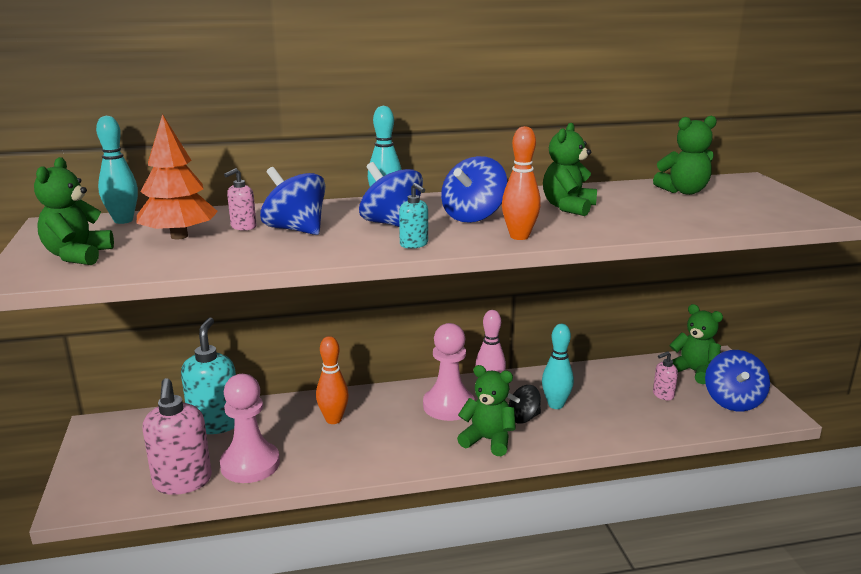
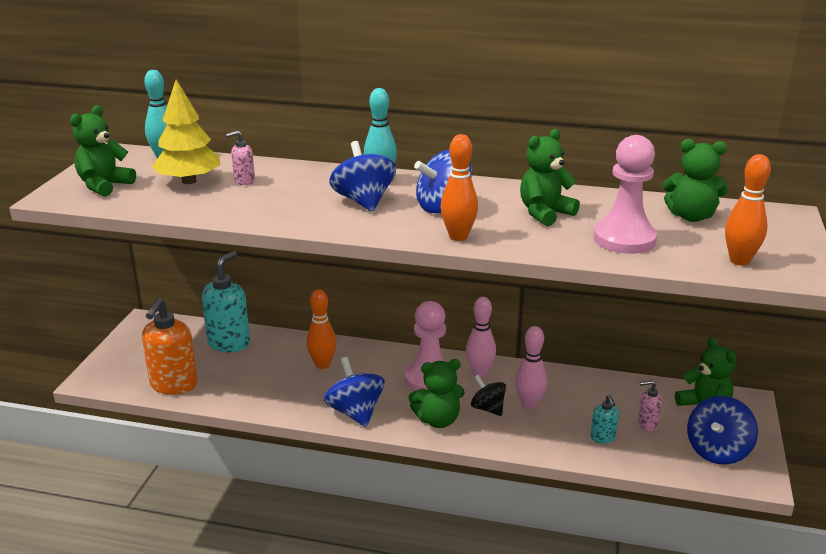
camera: 25 degrees right, 5 degrees up
orange tree [137,114,218,239] -> yellow tree [152,79,220,184]
pink soap dispenser [143,378,212,495] -> orange soap dispenser [142,298,198,395]
pink pawn [220,374,280,483] -> pink pawn moved to [593,135,657,254]
blue spinning top [260,167,326,235] -> blue spinning top moved to [324,357,385,427]
turquoise soap dispenser [399,183,428,249] -> turquoise soap dispenser moved to [590,395,619,443]
green teddy bear [457,365,516,456] -> green teddy bear turned 120 degrees clockwise [408,359,465,428]
black spinning top [507,385,541,423] -> black spinning top turned 45 degrees clockwise [471,375,506,416]
turquoise bowling pin [542,324,574,409] -> pink bowling pin [515,326,547,410]
none -> orange bowling pin [725,154,771,265]

